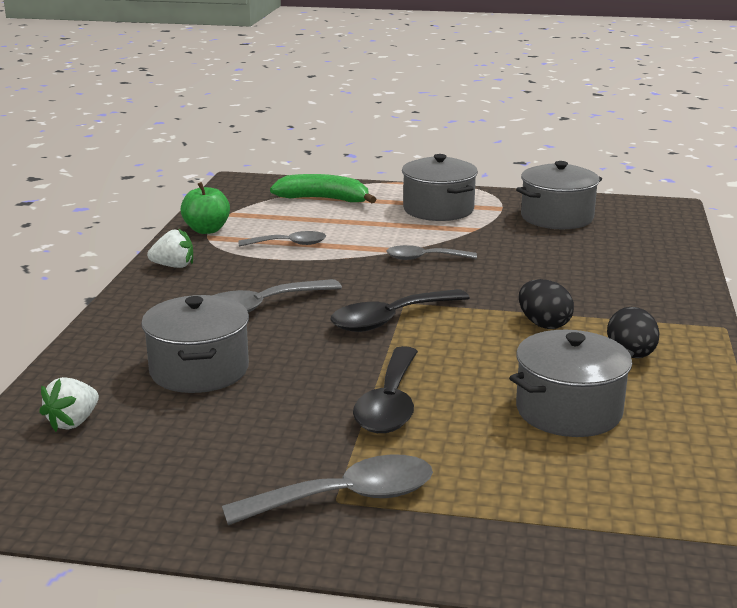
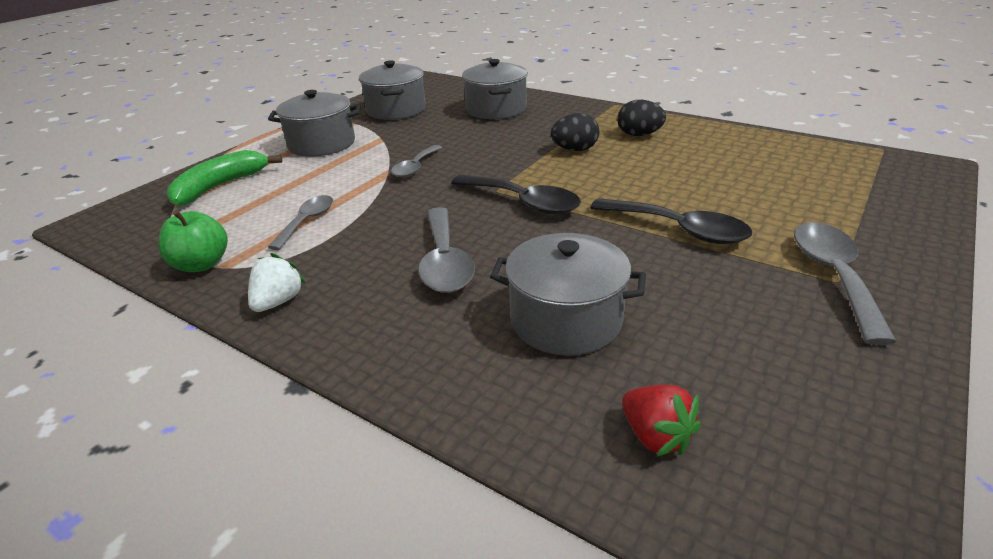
camera: 65 degrees left, 10 degrees up
white strawberry [39,377,99,432] -> red strawberry [622,385,701,457]
black spoon [330,289,470,332] -> black spoon turned 45 degrees counterclockwise [451,175,581,214]
grey pot [509,330,634,437] -> grey pot moved to [462,59,528,119]

